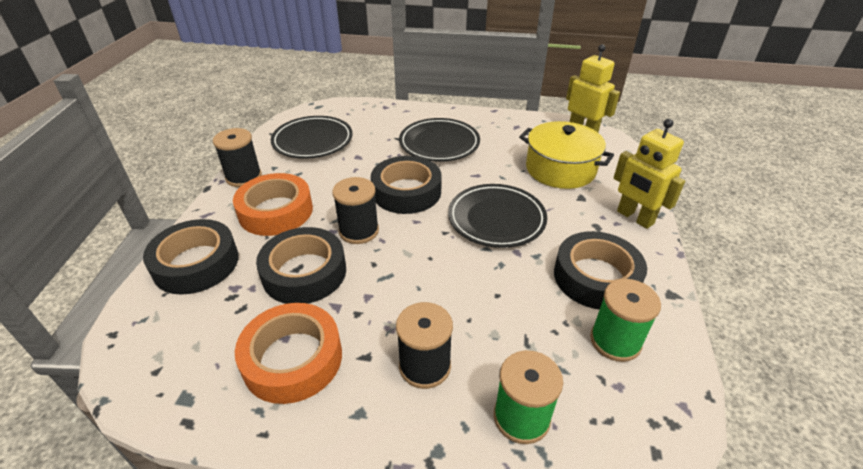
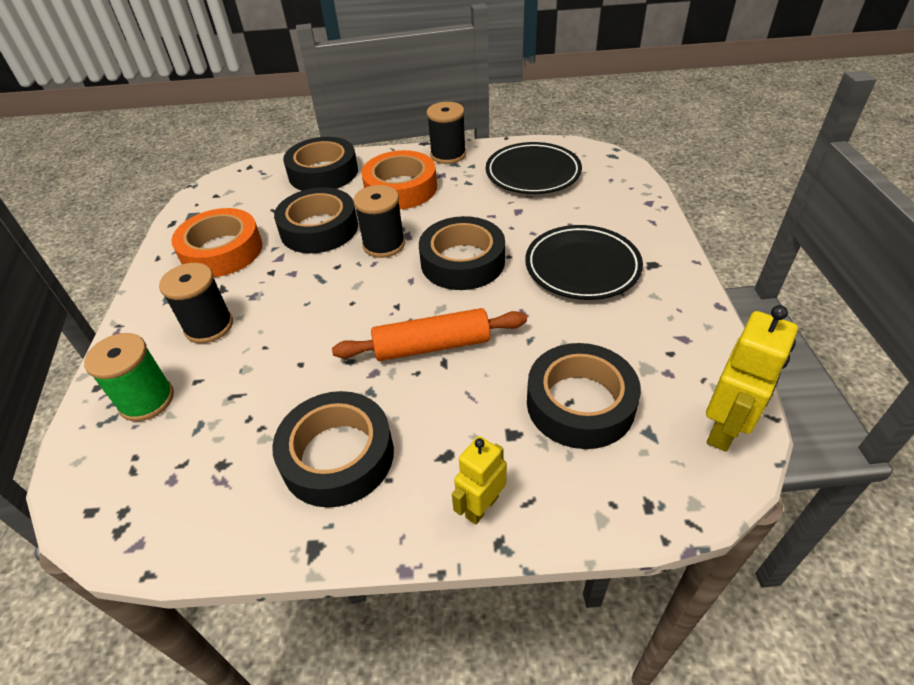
camera: 80 degrees right, 5 degrees up
black plate [448,184,547,248] -> orange rolling pin [332,308,527,361]
yellow pot [519,121,614,189] -> black tape [527,343,641,449]
green spool [590,279,661,362] -> none
yellow robot [613,119,685,229] -> yellow robot [452,436,507,525], size x0.65

